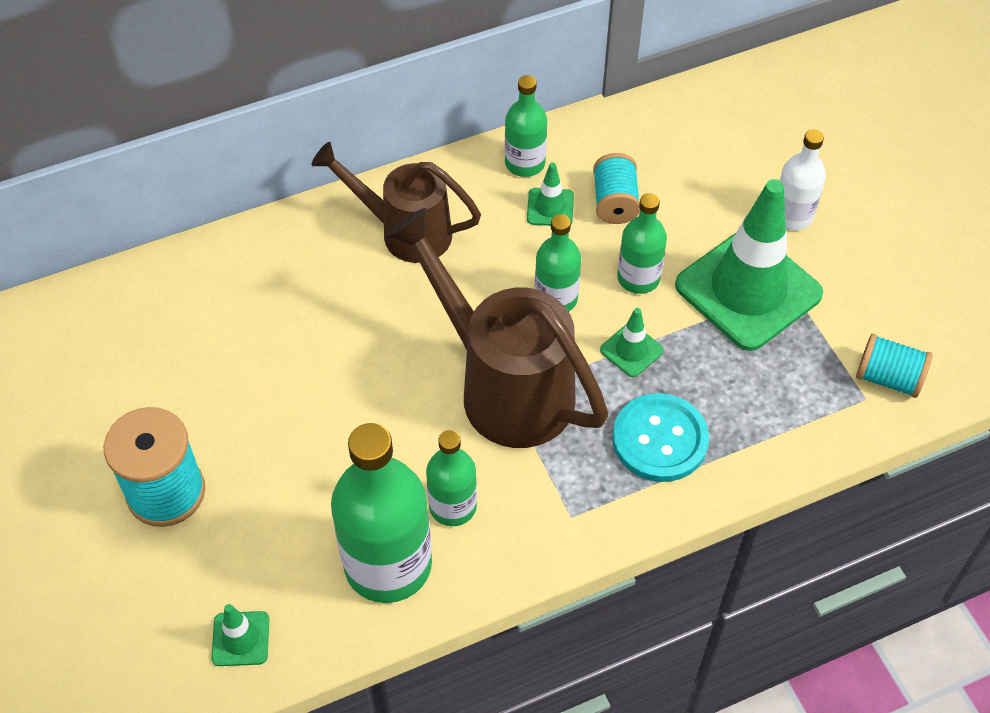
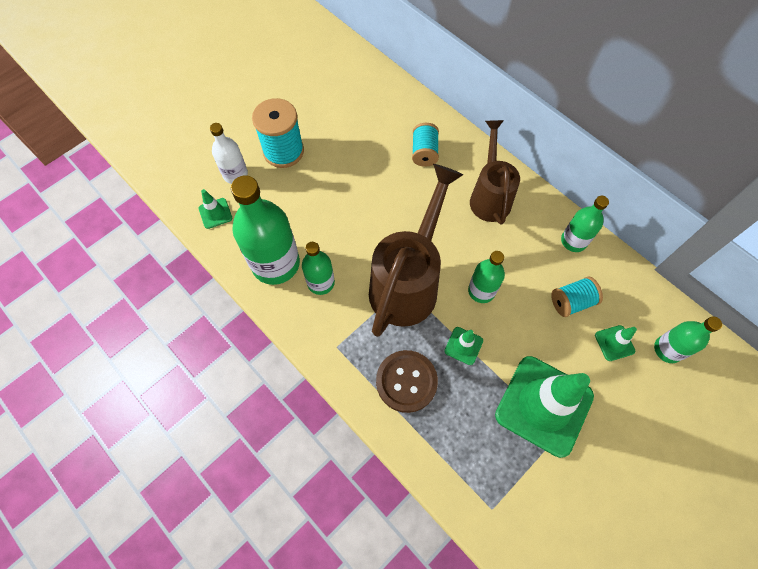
camera: 70 degrees right, 10 degrees up
green traffic cone [527,163,574,226] -> green traffic cone moved to [595,325,637,361]
turquoise button [612,393,709,482] -> brown button [376,350,438,413]
green bottle [617,193,667,294] -> green bottle moved to [654,316,722,363]
white bottle [779,129,826,231] -> white bottle moved to [210,123,248,184]
turquoise spool [856,334,932,398] -> turquoise spool moved to [412,123,439,167]

